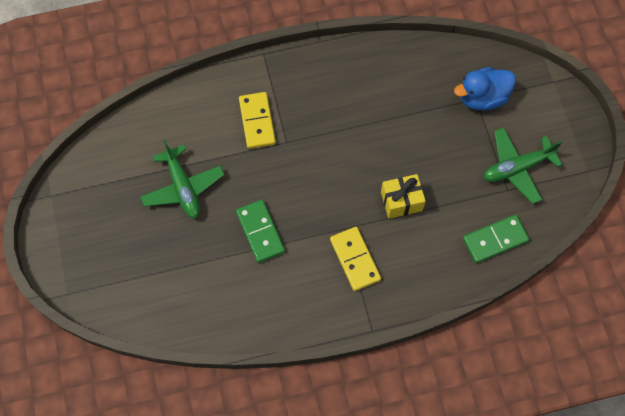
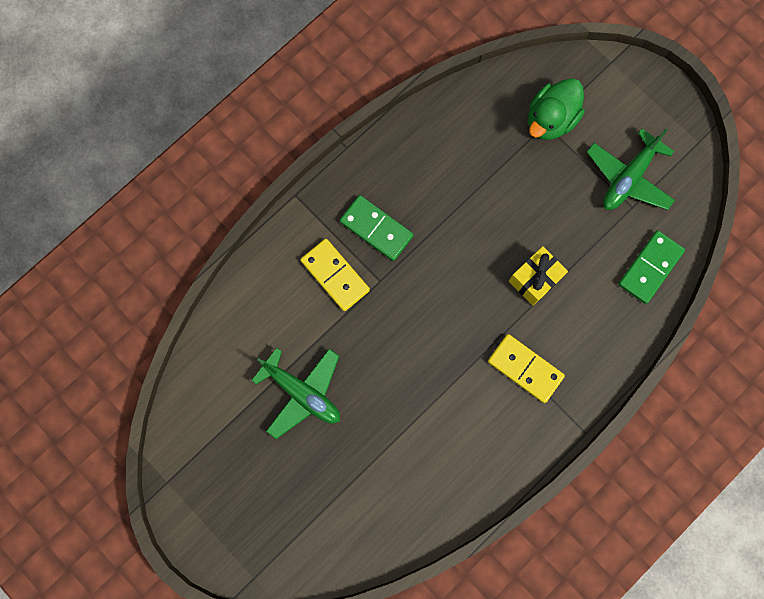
camera: 30 degrees left, 10 degrees up
green domino [236,200,285,263] -> green domino moved to [340,195,413,261]
blue duck [454,67,516,110] -> green duck [528,78,585,140]

